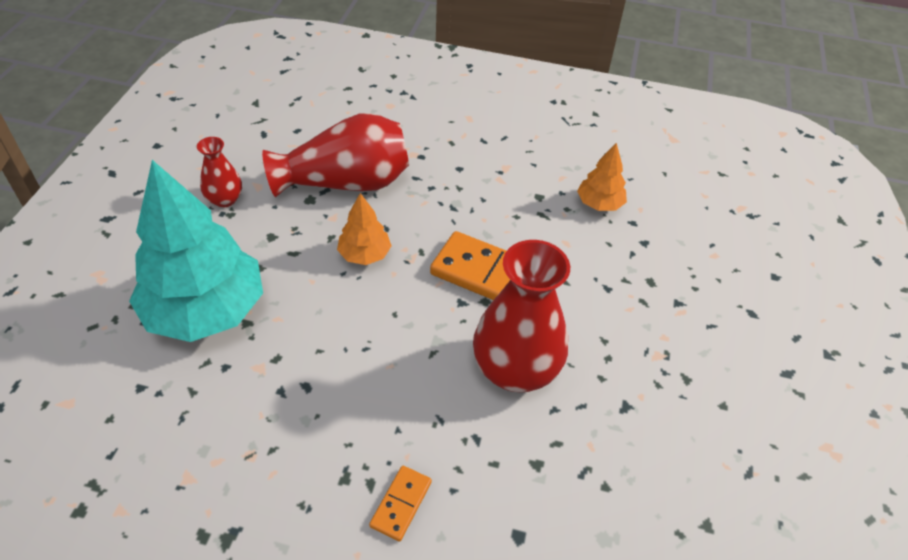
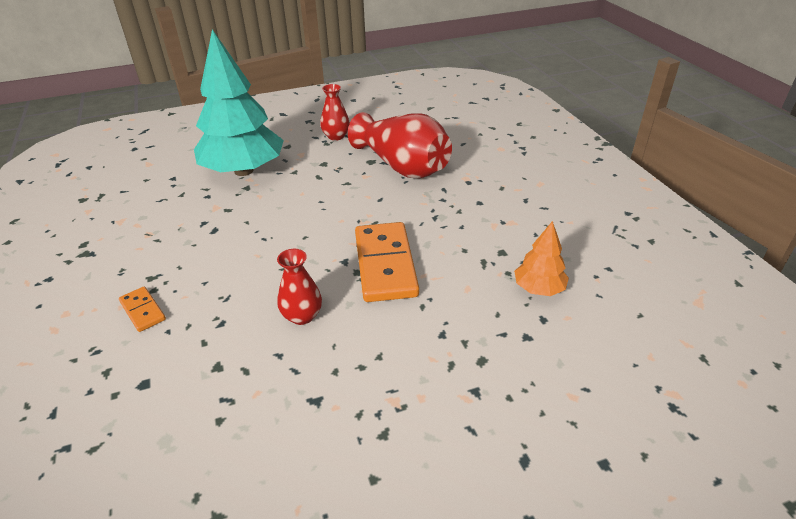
camera: 60 degrees right, 10 degrees down
orange tree [337,193,391,265] -> none
orange domino [369,466,432,542] -> orange domino turned 60 degrees clockwise [119,287,166,332]
red vase [473,240,570,392] -> red vase [277,249,322,325], size x0.51

